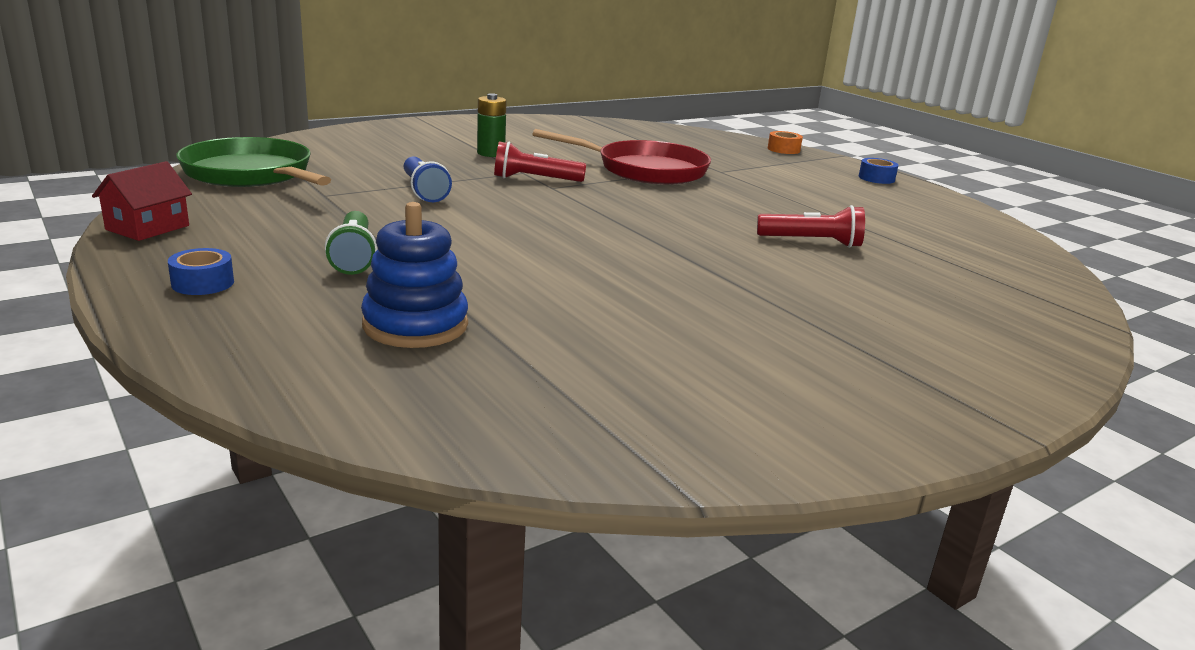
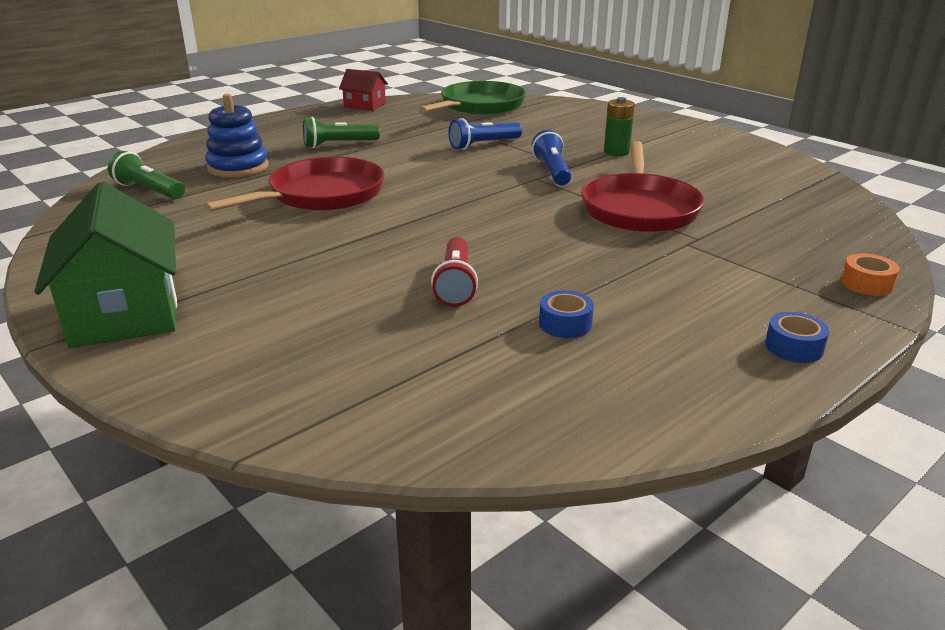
camera: 85 degrees right, 5 degrees up
blue tape [168,248,234,295] -> blue tape moved to [539,290,594,338]
red flashlight [494,142,586,182] -> blue flashlight [532,130,571,185]
none -> green house [34,181,177,348]
none -> green flashlight [108,151,185,199]
none -> red pan [204,157,385,212]

